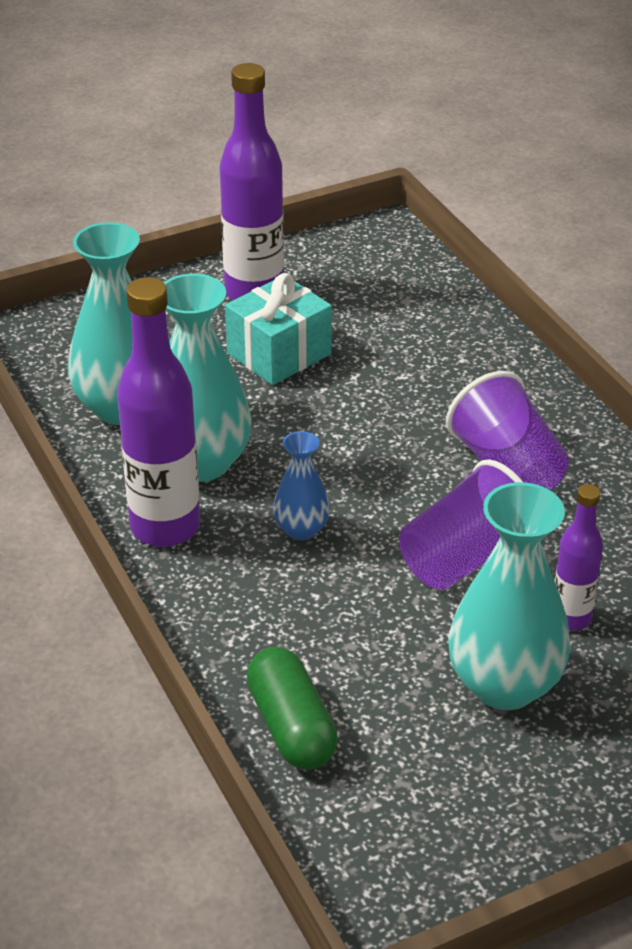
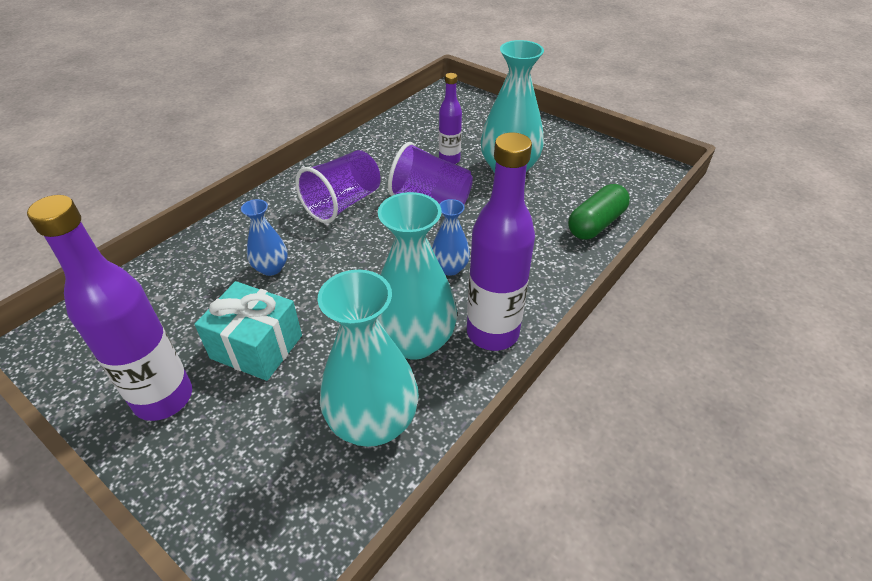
camera: 115 degrees left, 5 degrees up
none -> blue vase [241,199,288,276]

